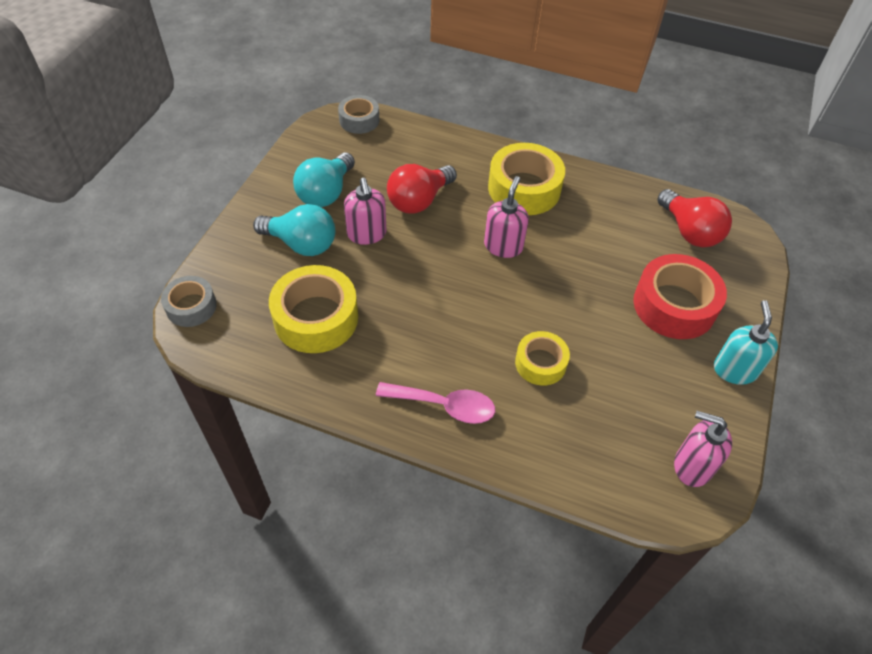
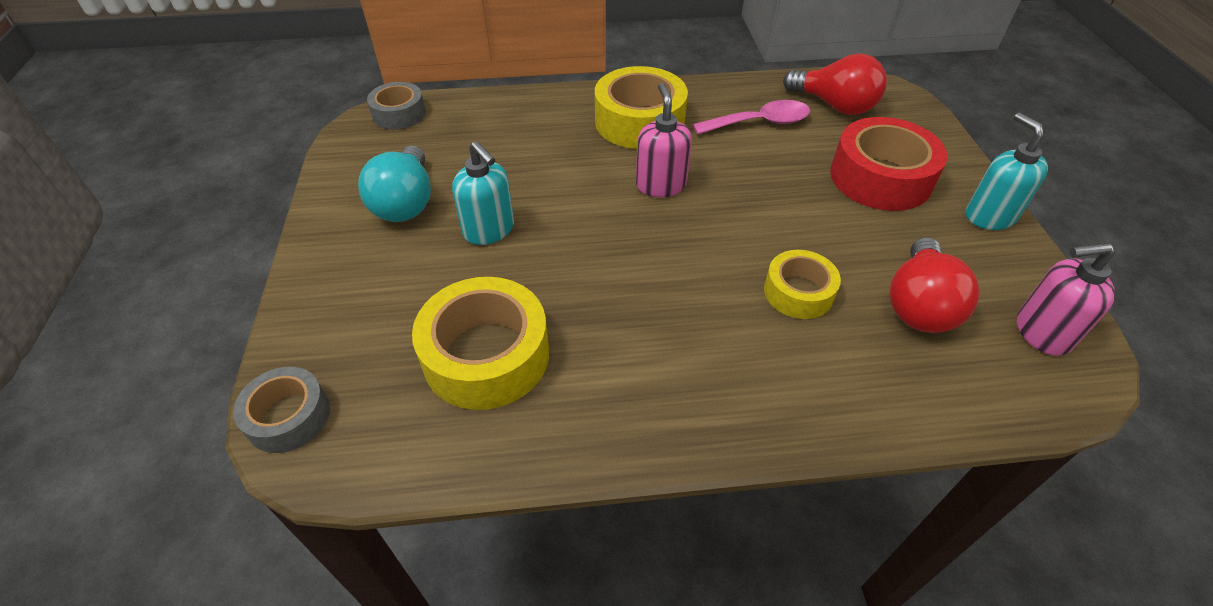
camera: 25 degrees left, 5 degrees down
turquoise light bulb [253,204,335,256] -> none
pink soap dispenser [344,178,387,245] -> turquoise soap dispenser [452,141,514,245]
pink spoon [376,382,495,424] -> pink spoon moved to [693,100,810,135]
red light bulb [387,164,457,214] -> red light bulb moved to [890,237,980,333]

